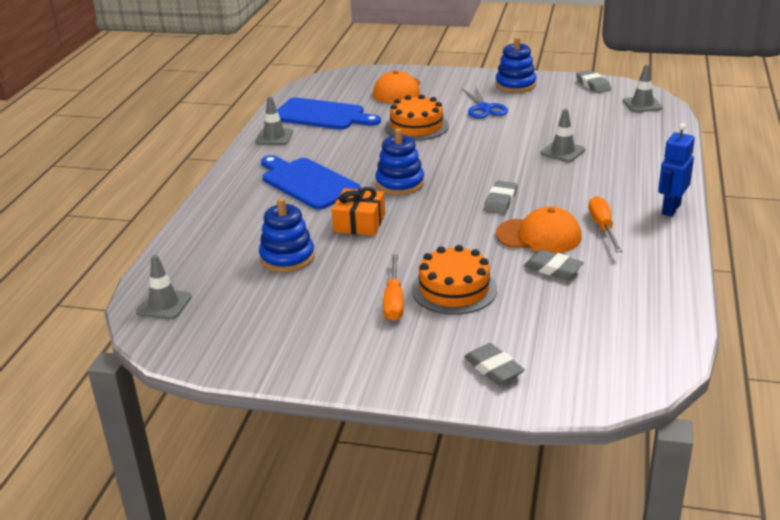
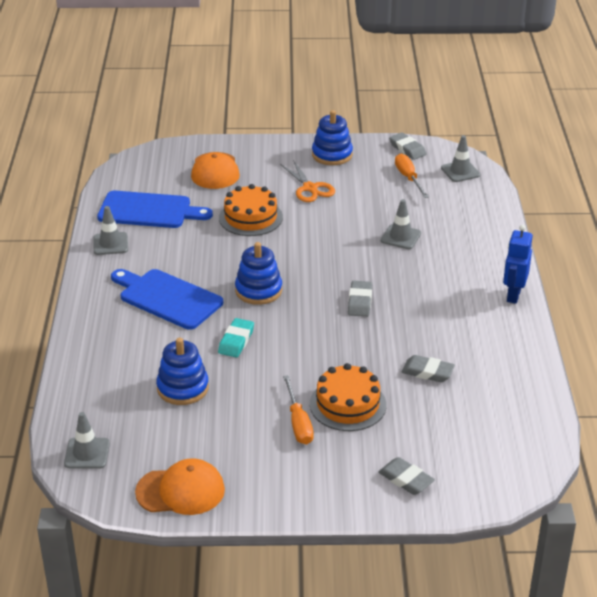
camera: 15 degrees left, 5 degrees up
orange gift [332,187,385,236] -> turquoise eraser [218,318,254,357]
blue scissors [462,86,508,119] -> orange scissors [280,160,335,202]
orange cap [496,206,582,253] -> orange cap moved to [135,458,225,515]
orange screwdriver [589,196,622,252] -> orange screwdriver moved to [395,154,429,198]

